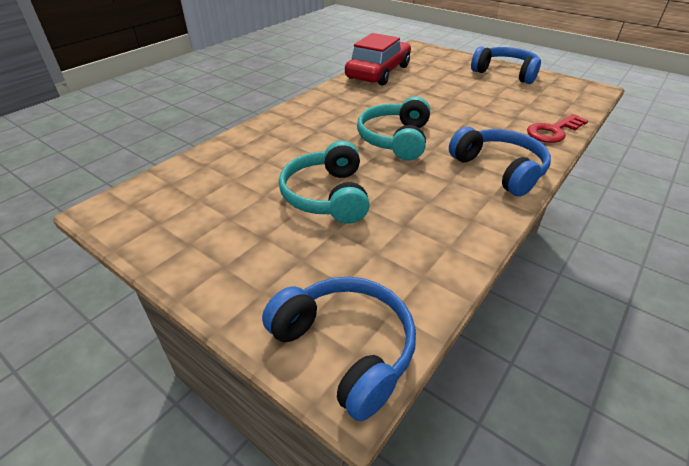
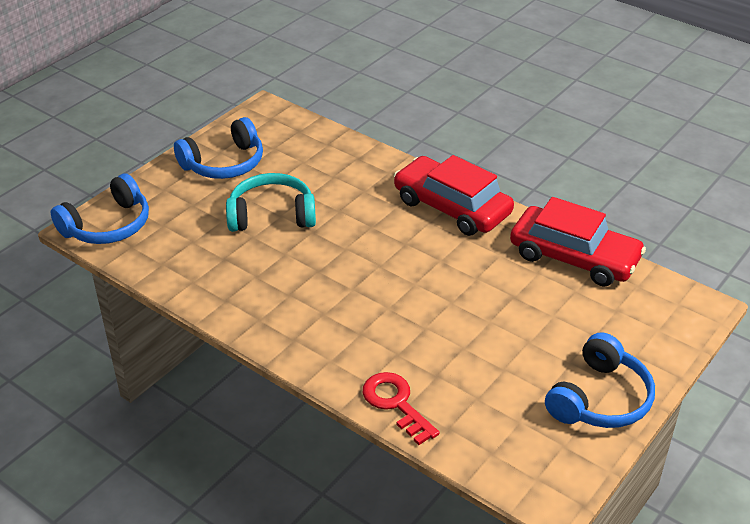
camera: 90 degrees right, 0 degrees up
turquoise headphones [357,96,430,161] -> none
blue headphones [449,127,551,196] -> blue headphones moved to [174,117,263,179]
none -> red car [394,155,514,236]

